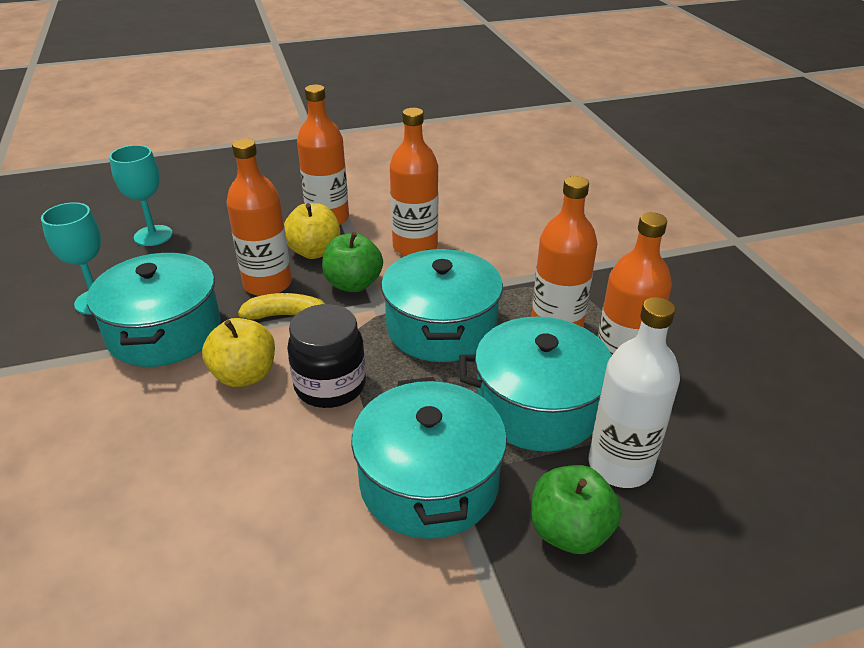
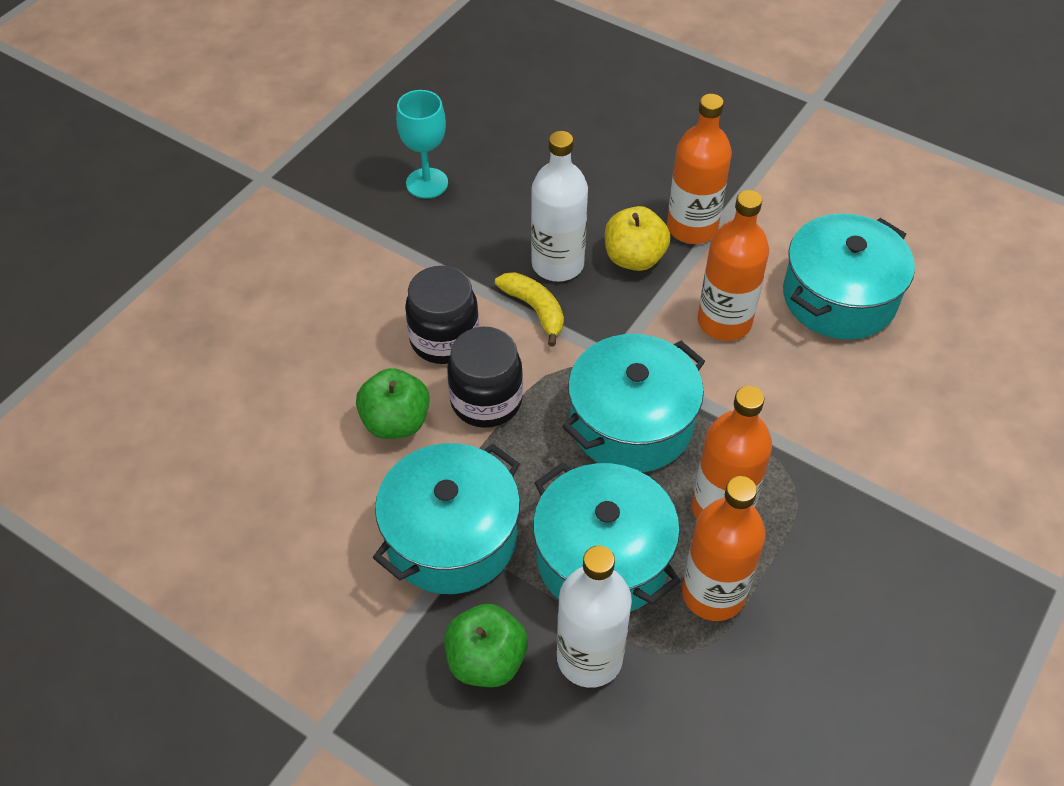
camera: 50 degrees right, 15 degrees up
turquoise pot [87,252,221,367] -> turquoise pot moved to [783,213,915,340]
turquoise goblet [109,145,173,246] -> none
yellow apple [202,318,275,387] -> black jar [405,266,479,364]
orange bottle [226,138,292,296] -> white bottle [531,131,588,281]
green apple [322,232,383,292] -> green apple moved to [356,368,430,439]

